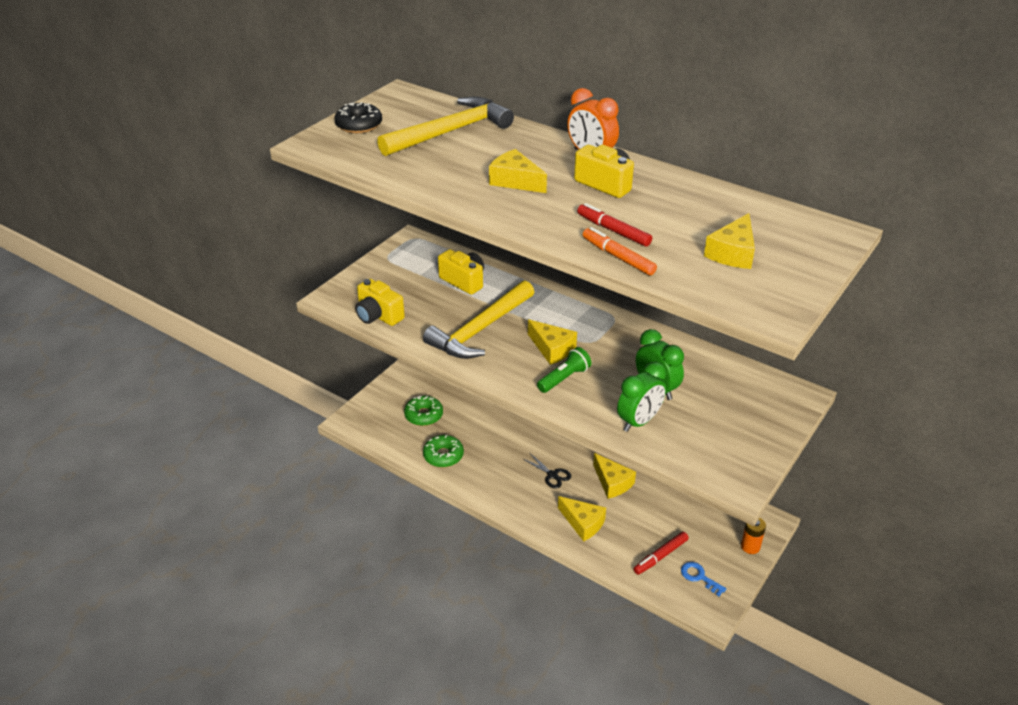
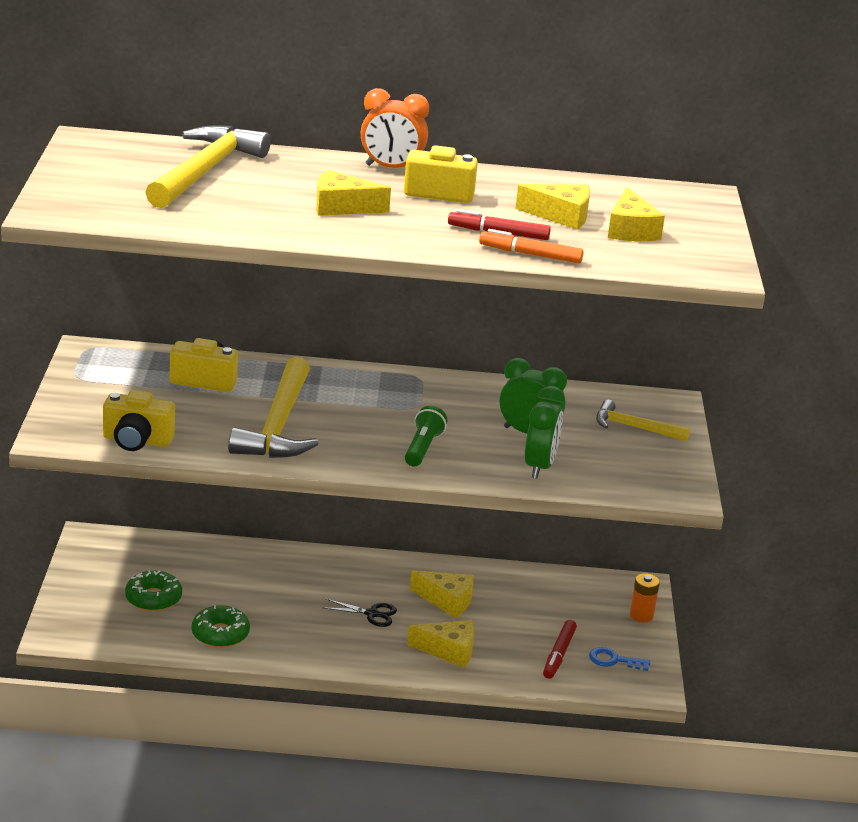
camera: 35 degrees left, 10 degrees down
black donut [334,102,382,133] -> none
yellow cheese [528,320,577,365] -> yellow cheese moved to [515,184,590,230]
none -> yellow hammer [596,400,690,441]

